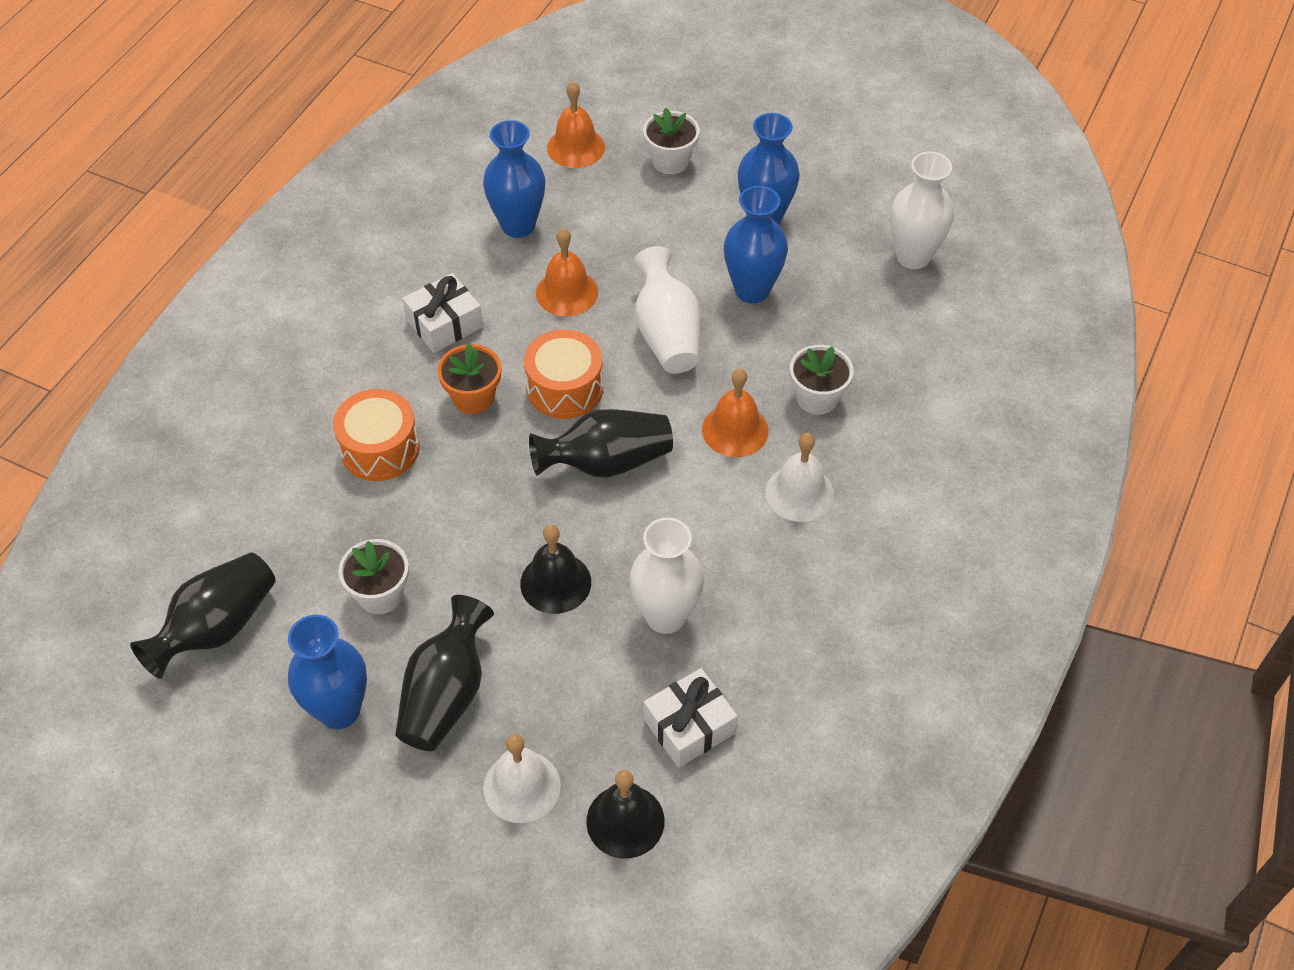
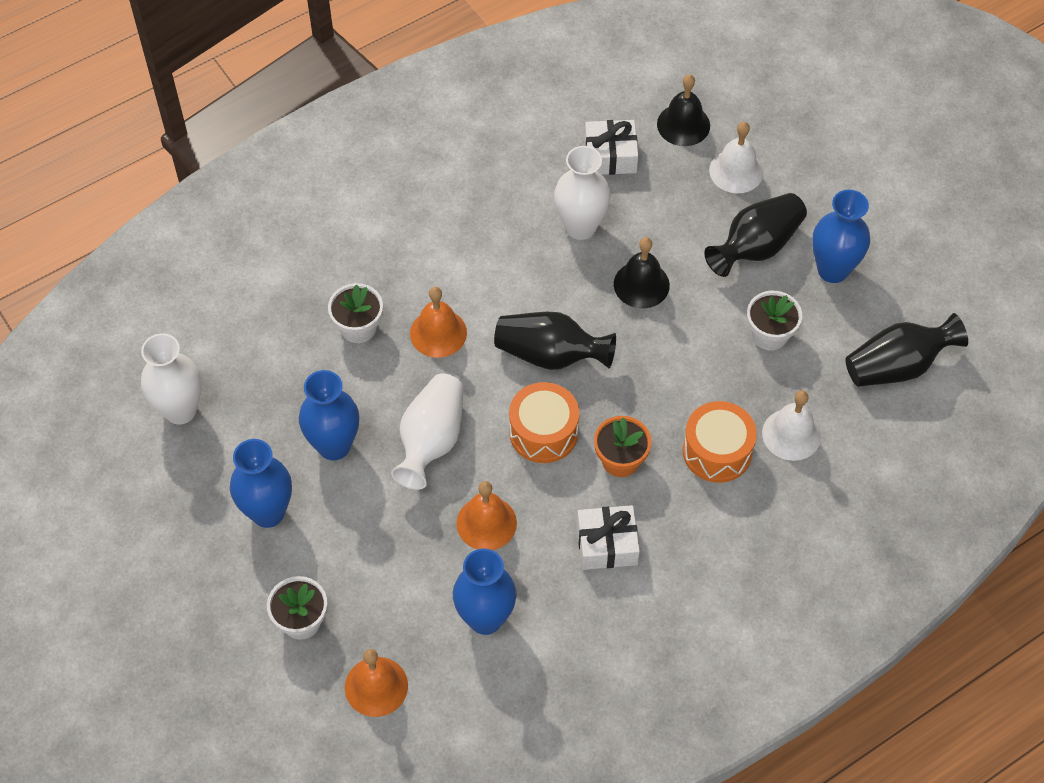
camera: 150 degrees left, 5 degrees up
white bell [766,433,834,522] -> white bell moved to [762,390,821,461]

